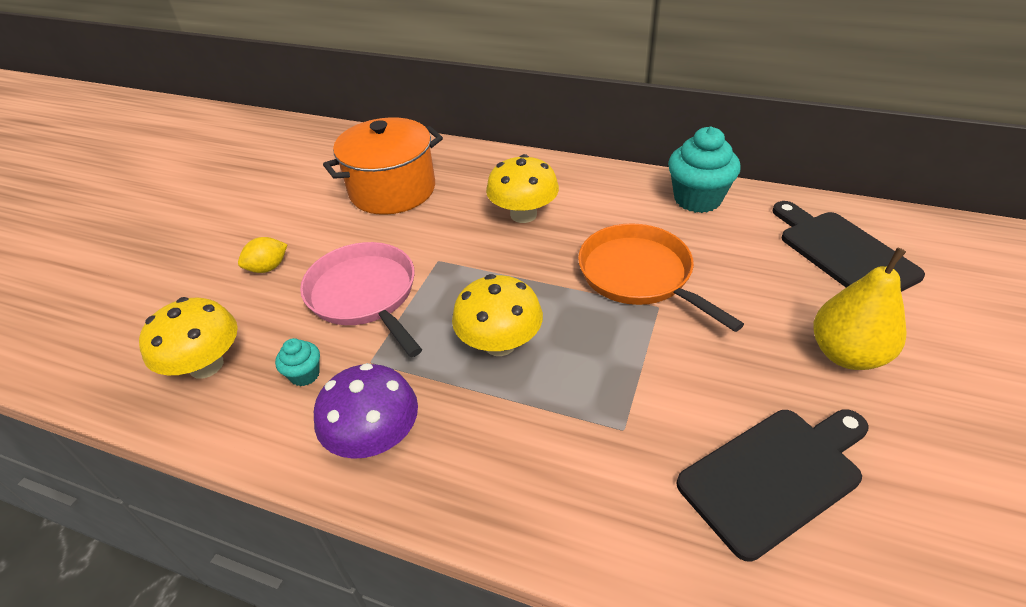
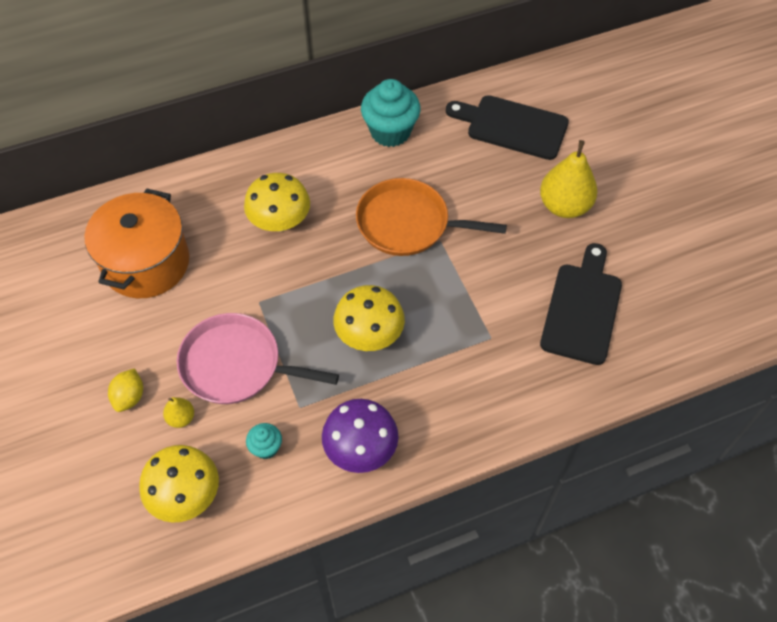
camera: 45 degrees left, 15 degrees up
none -> yellow pear [163,397,194,428]

